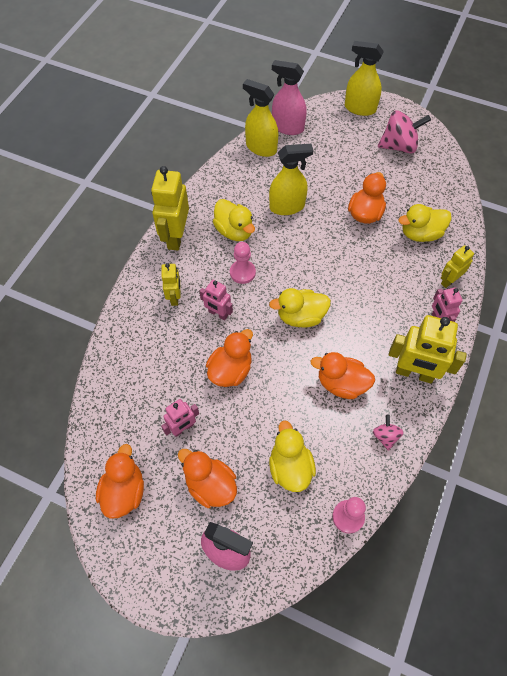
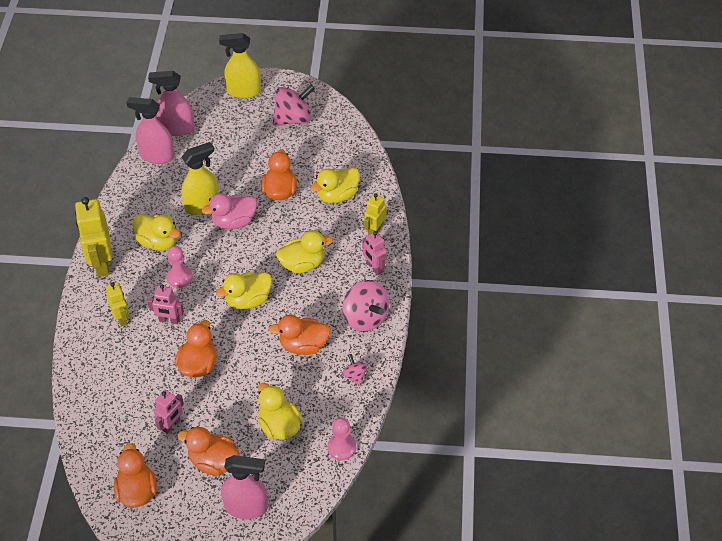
camera: 20 degrees left, 10 degrees down
yellow spray bottle [243,79,278,157] -> pink spray bottle [127,97,174,164]
yellow robot [389,315,467,383] -> pink spinning top [343,280,389,332]
none -> pink duck [202,193,257,229]
none -> yellow duck [276,230,333,273]

